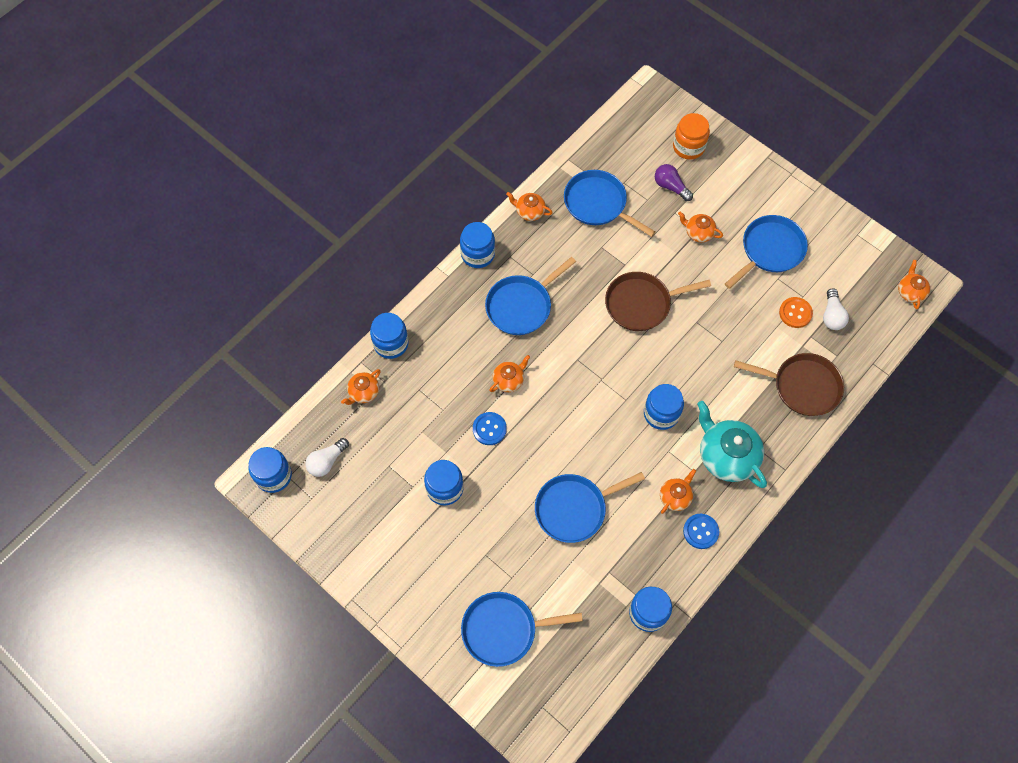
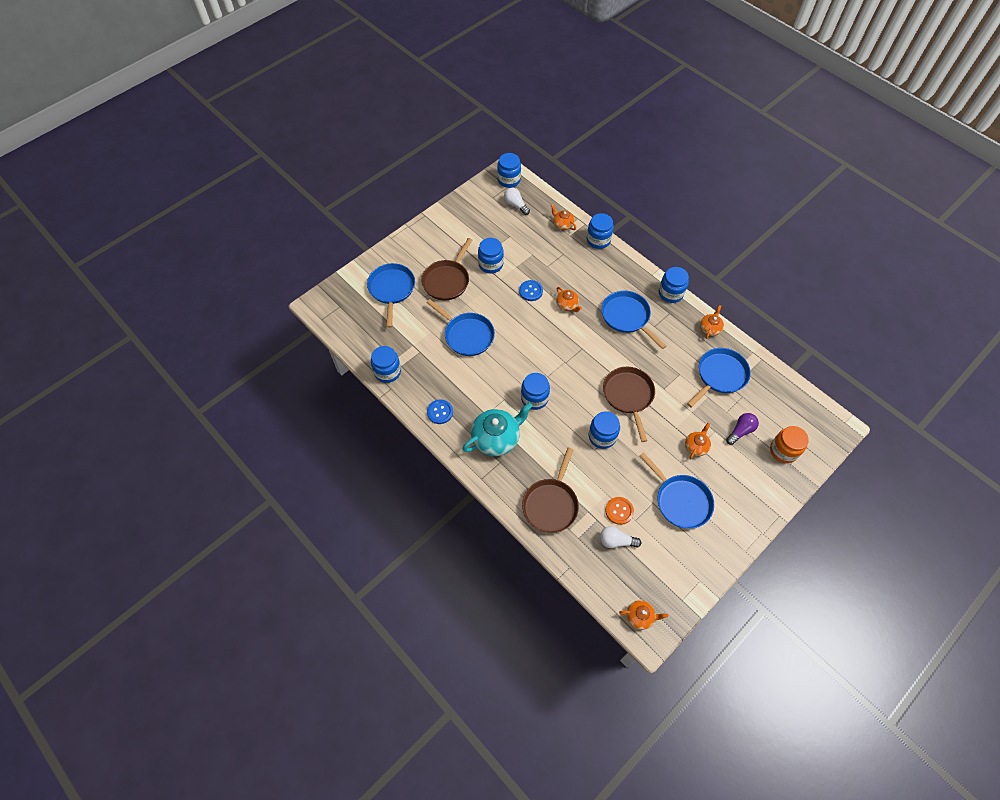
camera: 95 degrees right, 5 degrees down
blue pan [535,472,645,543] -> blue pan turned 150 degrees clockwise [426,299,495,356]
orange teapot [660,469,696,514] -> none
none -> brown pan [421,238,472,300]
none -> blue jar [589,411,620,449]

